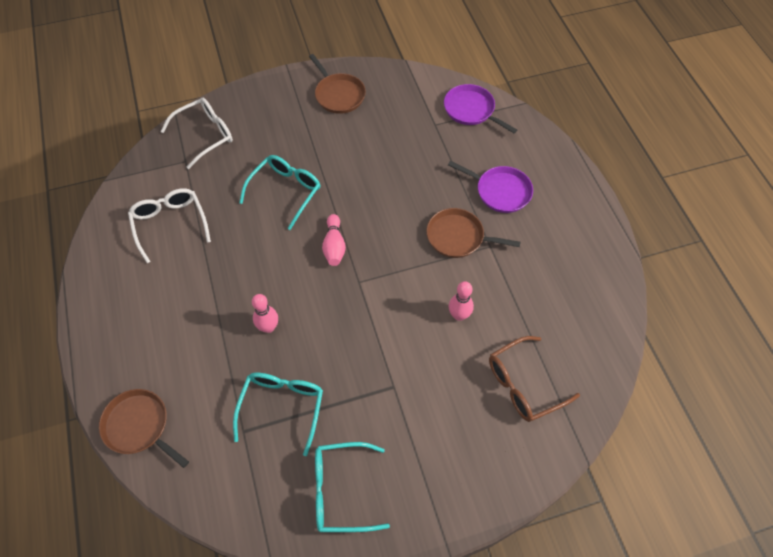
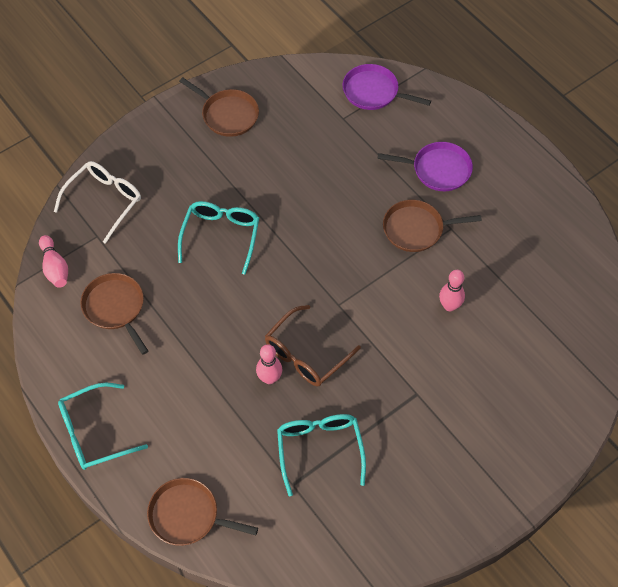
camera: 20 degrees left, 0 degrees up
white glasses [128,188,211,263] -> brown pan [81,273,148,355]
turquoise glasses [315,442,390,532] -> turquoise glasses moved to [58,383,148,470]
pink bowling pin [322,214,346,266] -> pink bowling pin moved to [39,235,68,288]
brown glasses [489,336,580,422] -> brown glasses moved to [265,305,361,386]

